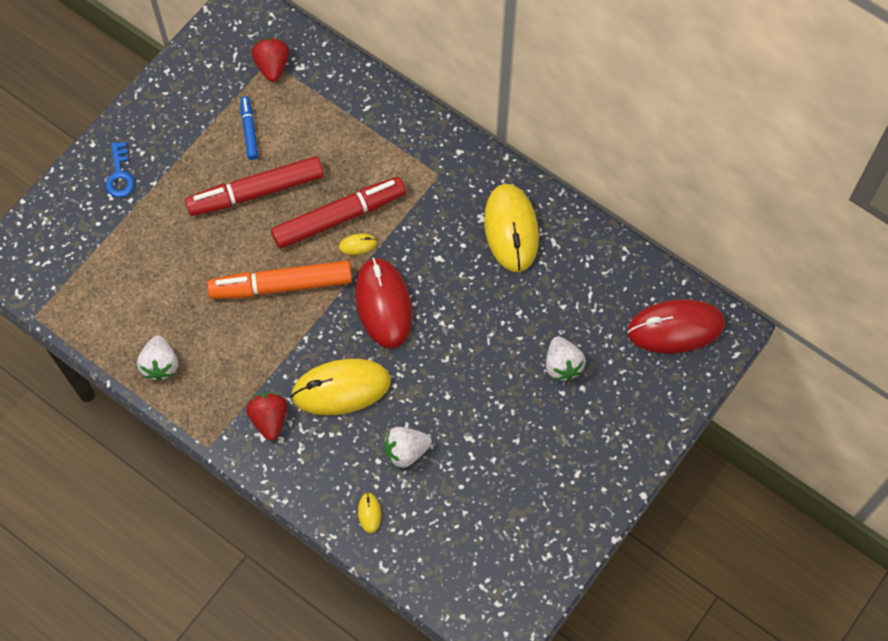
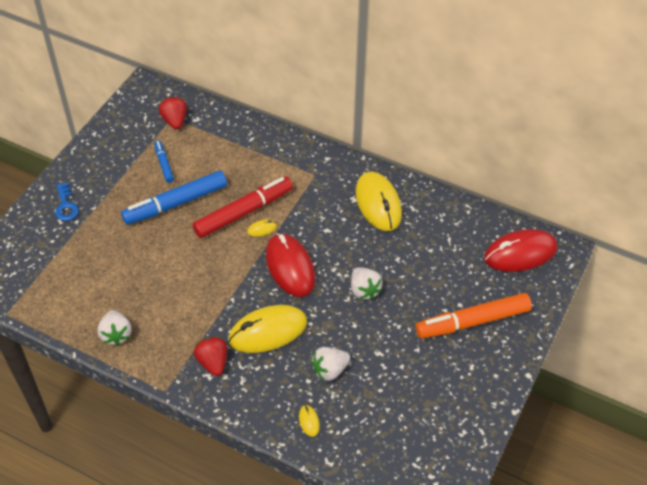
camera: 10 degrees left, 15 degrees down
red marker [185,156,324,216] -> blue marker [121,171,227,225]
orange marker [207,261,352,299] -> orange marker moved to [416,293,532,339]
white strawberry [546,336,586,381] -> white strawberry moved to [351,267,383,300]

